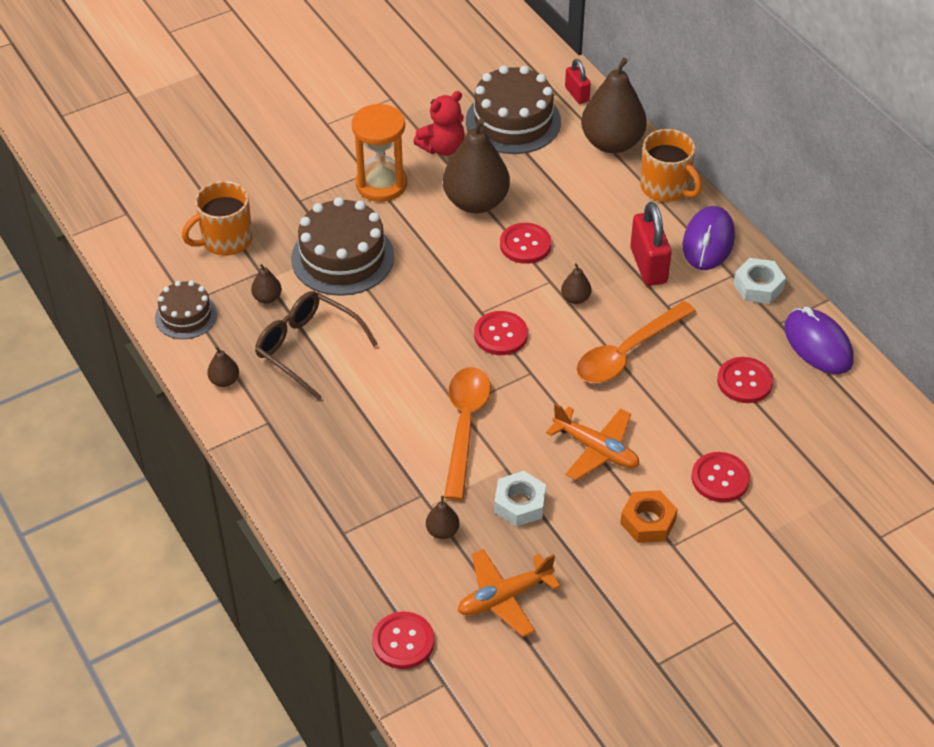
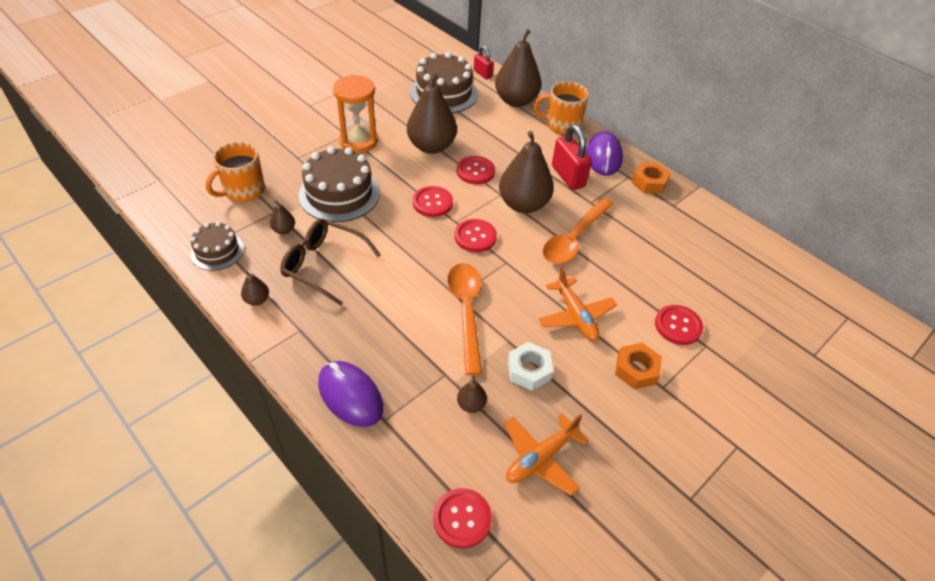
camera: 15 degrees left, 0 degrees up
red teddy bear [413,91,465,156] -> none
orange plane [546,403,639,480] -> orange plane turned 45 degrees clockwise [538,267,617,341]
brown pear [561,263,591,304] -> brown pear [499,131,554,213], size x2.32
orange mug [640,129,702,202] -> orange mug turned 150 degrees clockwise [534,81,589,135]
red button [717,357,773,403] -> red button moved to [413,186,453,217]
white nut [733,258,786,304] -> orange nut [632,163,671,193]
purple mouse [784,307,854,374] -> purple mouse moved to [318,361,383,427]

